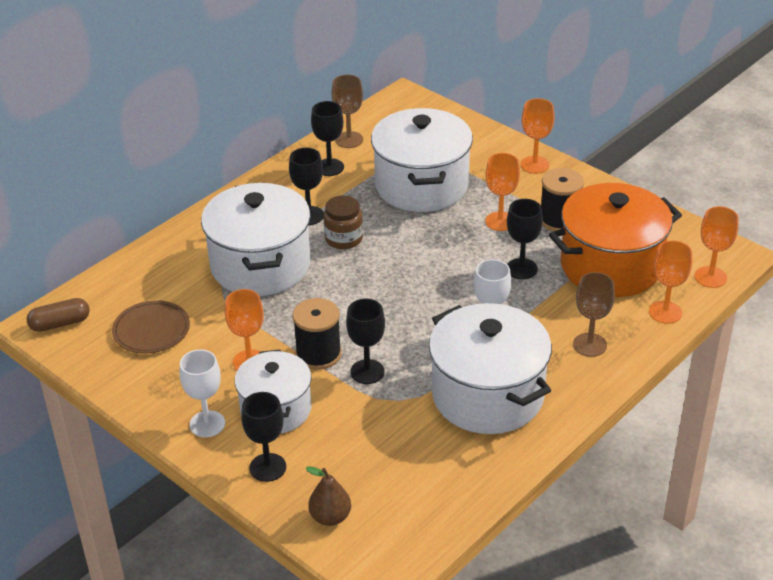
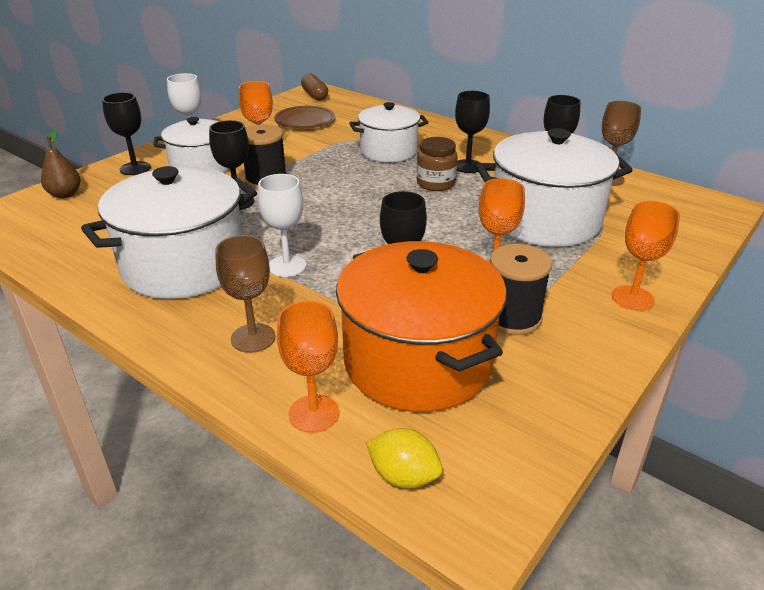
camera: 85 degrees right, 5 degrees down
white pot [201,182,311,296] -> white pot [349,102,429,162], size x0.63
orange goblet [694,206,738,288] -> yellow lemon [366,428,443,489]

